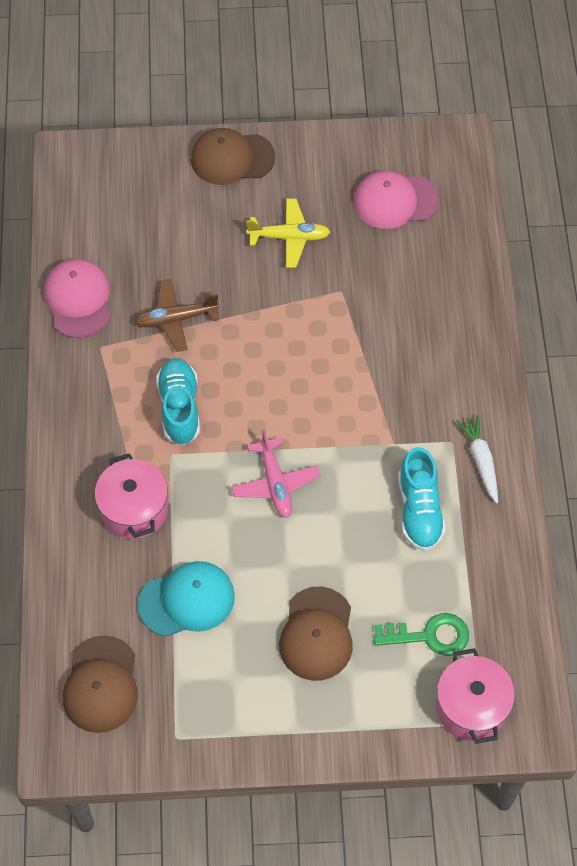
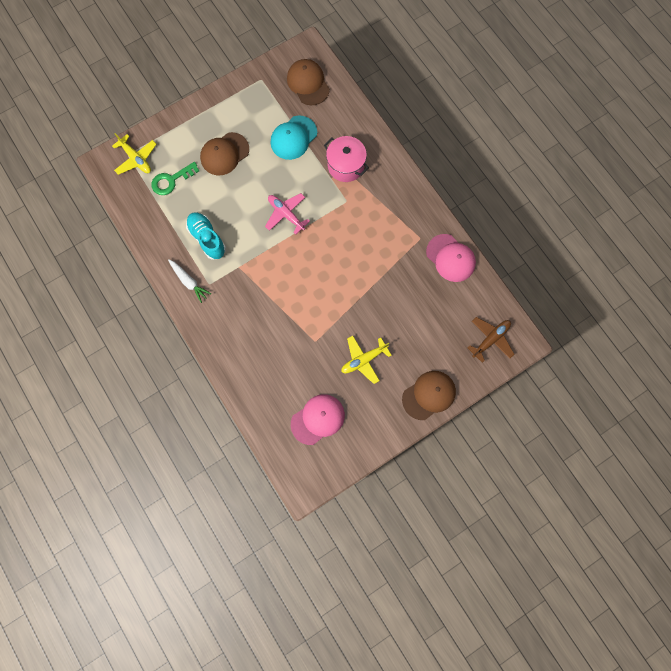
camera: 150 degrees right, 15 degrees up
brown plane [134,279,219,352] -> brown plane moved to [467,317,514,363]
turquoise shoe [156,358,200,445] -> none
brown cap [279,587,353,681] -> brown cap turned 105 degrees counterclockwise [200,132,249,175]
pink pot [436,648,515,744] -> yellow plane [112,133,157,175]

